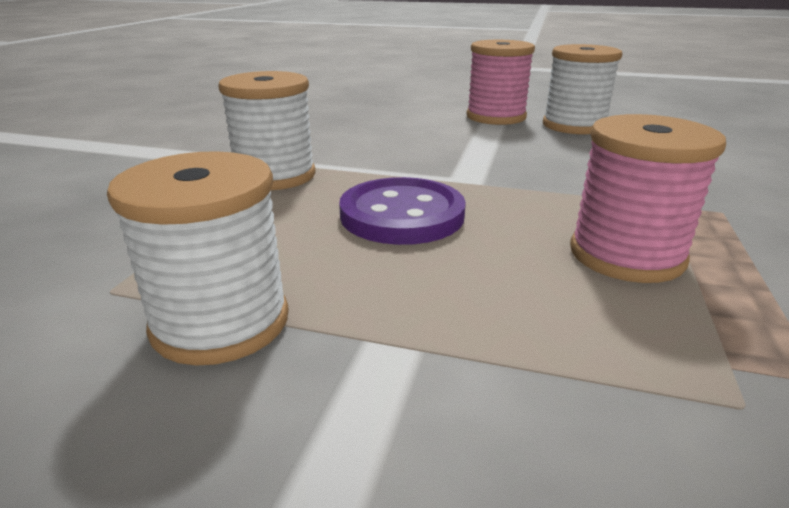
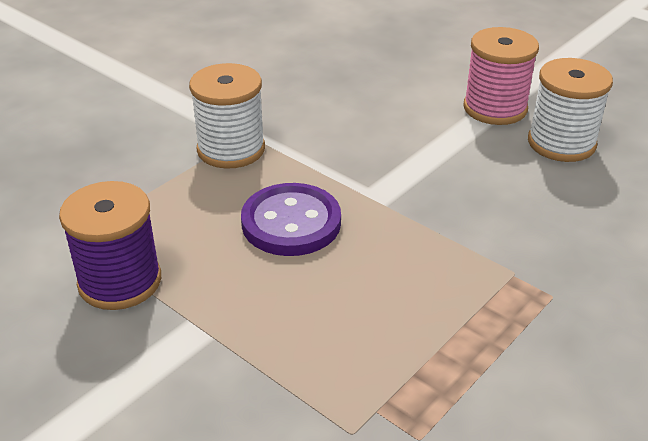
camera: 25 degrees right, 10 degrees up
white spool [107,151,289,366] -> purple spool [59,181,161,310]
pink spool [570,114,726,283] -> none

